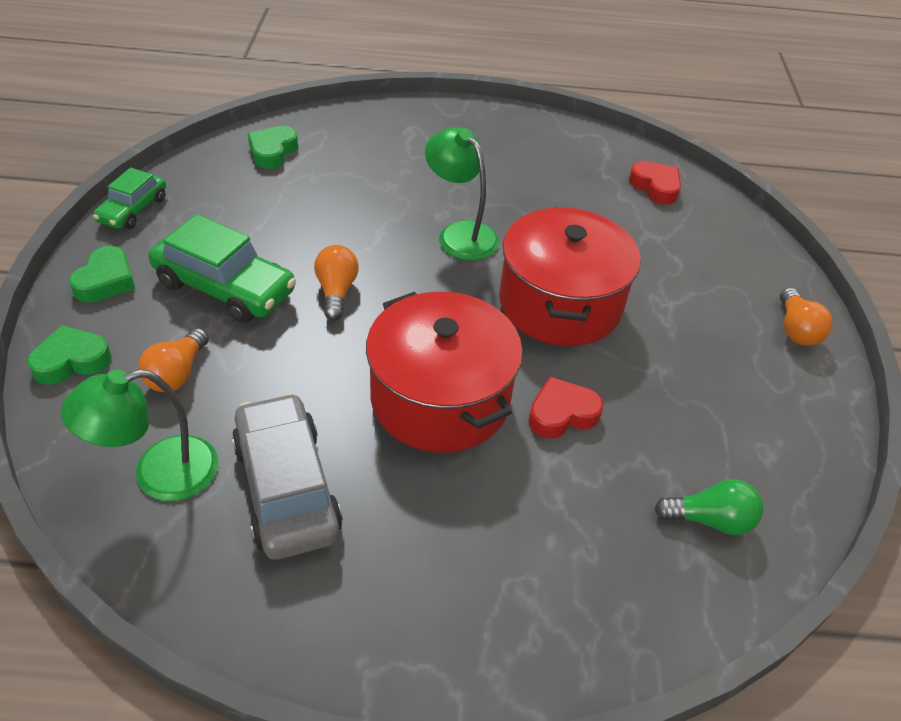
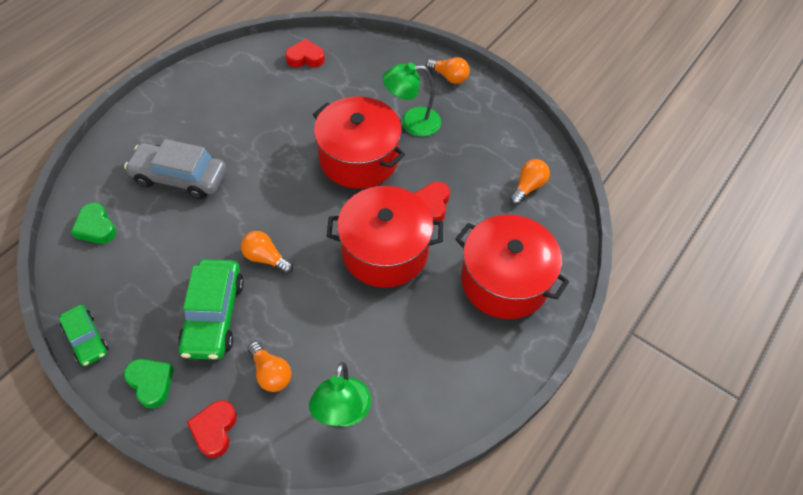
camera: 55 degrees left, 10 degrees up
green heart [27,325,111,385] -> red heart [187,400,237,458]
green car [148,214,296,323] -> green car turned 120 degrees clockwise [178,259,244,360]
grey car [232,393,343,560] -> grey car moved to [124,139,226,199]
green lamp [425,127,499,261] -> green lamp moved to [383,63,441,137]
green light bulb [655,479,763,535] -> orange light bulb [510,159,550,205]
none -> red pot [455,215,569,319]

